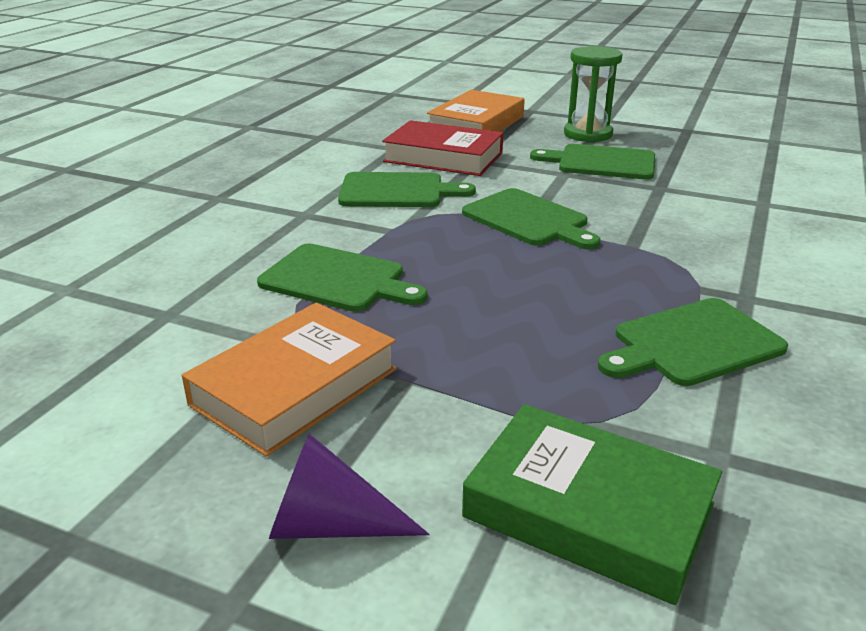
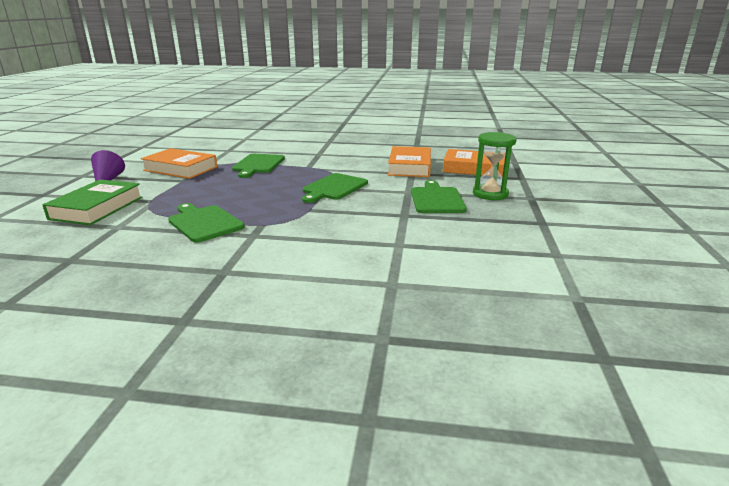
camera: 75 degrees right, 5 degrees down
green cutting board [338,172,476,207] -> none
red book [382,120,503,176] -> orange book [388,146,431,177]

